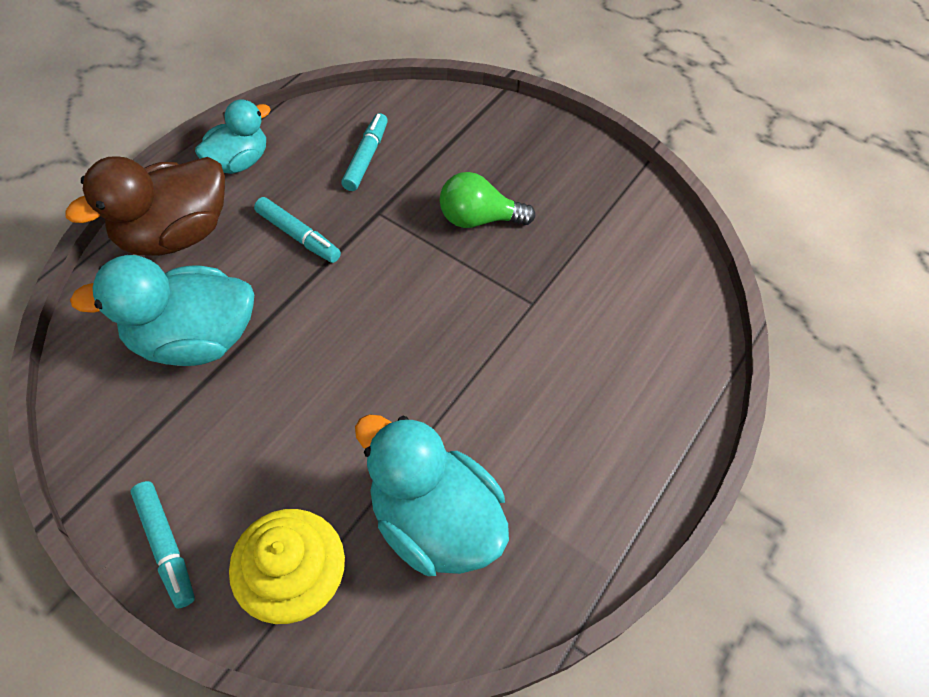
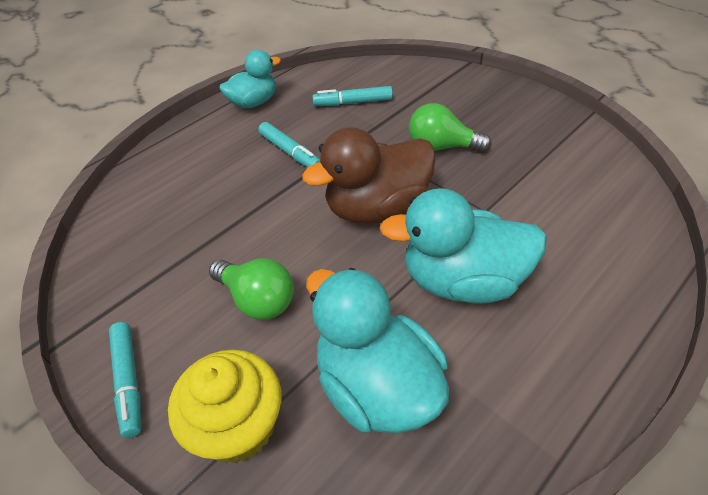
camera: 15 degrees right, 10 degrees down
brown duck [65,156,225,256] -> brown duck moved to [302,127,436,224]
turquoise duck [70,255,254,366] -> turquoise duck moved to [379,188,547,304]
turquoise marker [341,113,388,191] -> turquoise marker turned 120 degrees counterclockwise [312,86,393,106]
none -> green light bulb [209,258,294,320]

